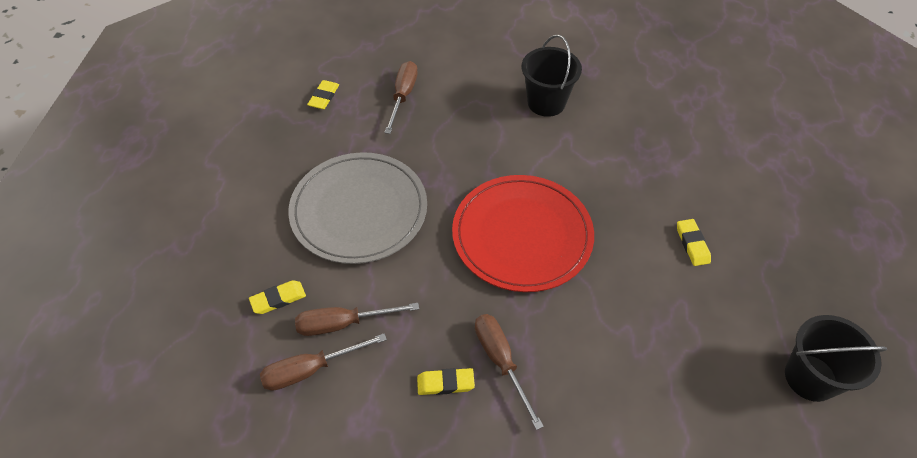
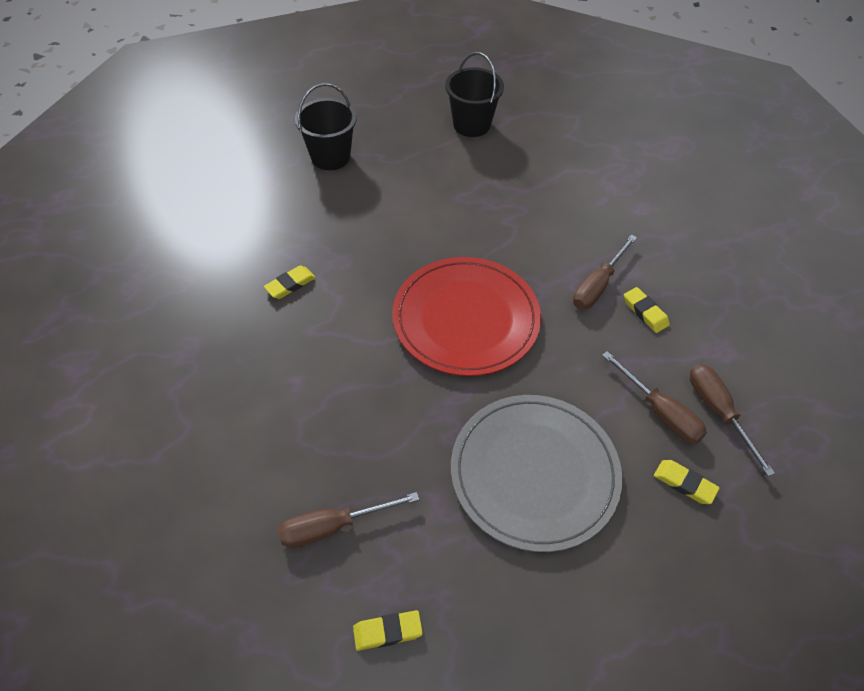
camera: 120 degrees left, 0 degrees up
brown screwdriver [260,333,387,391] -> brown screwdriver turned 150 degrees counterclockwise [690,364,775,476]
black bucket [522,35,582,117] -> black bucket moved to [295,83,357,170]
yellow eraser [677,219,711,266] -> yellow eraser moved to [264,265,316,299]

